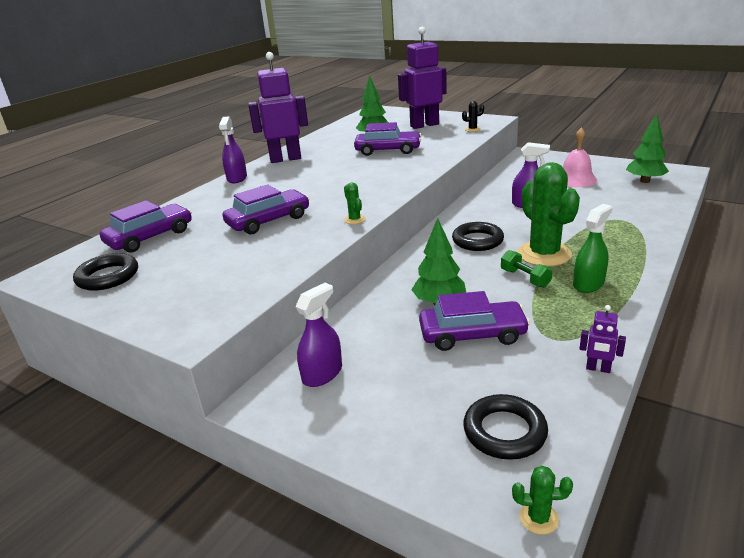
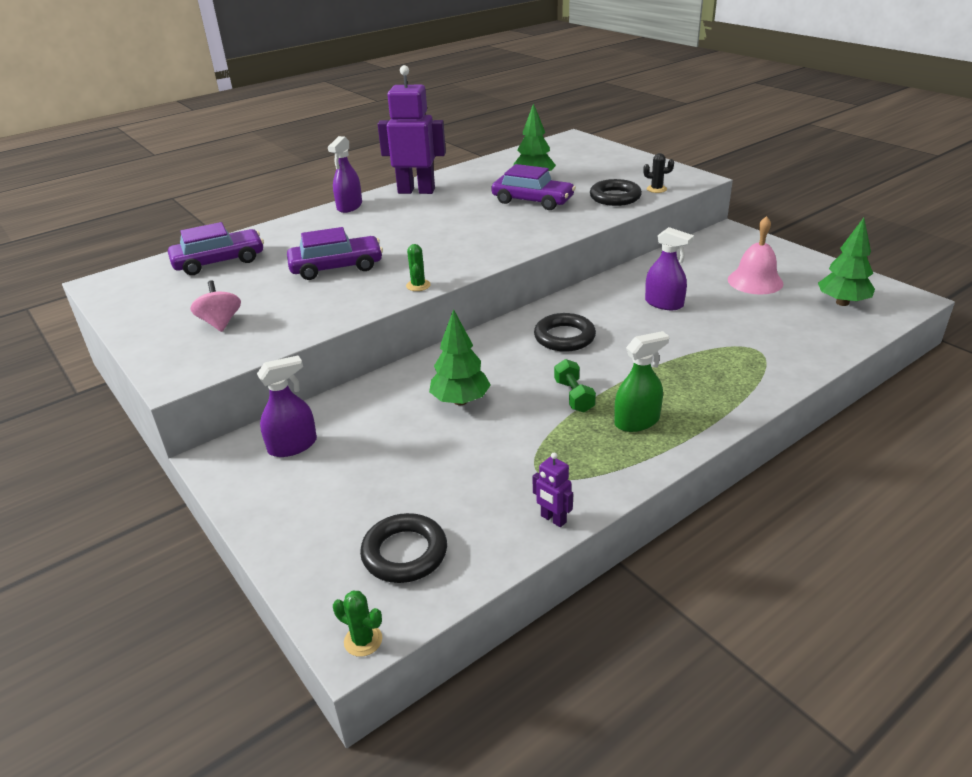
camera: 20 degrees right, 5 degrees up
black ring [73,253,138,291] -> black ring moved to [590,179,642,206]
purple robot [398,27,447,129] -> none
purple car [419,291,530,351] -> none
green cactus [517,162,580,267] -> none
none -> pink spinning top [190,280,241,332]

